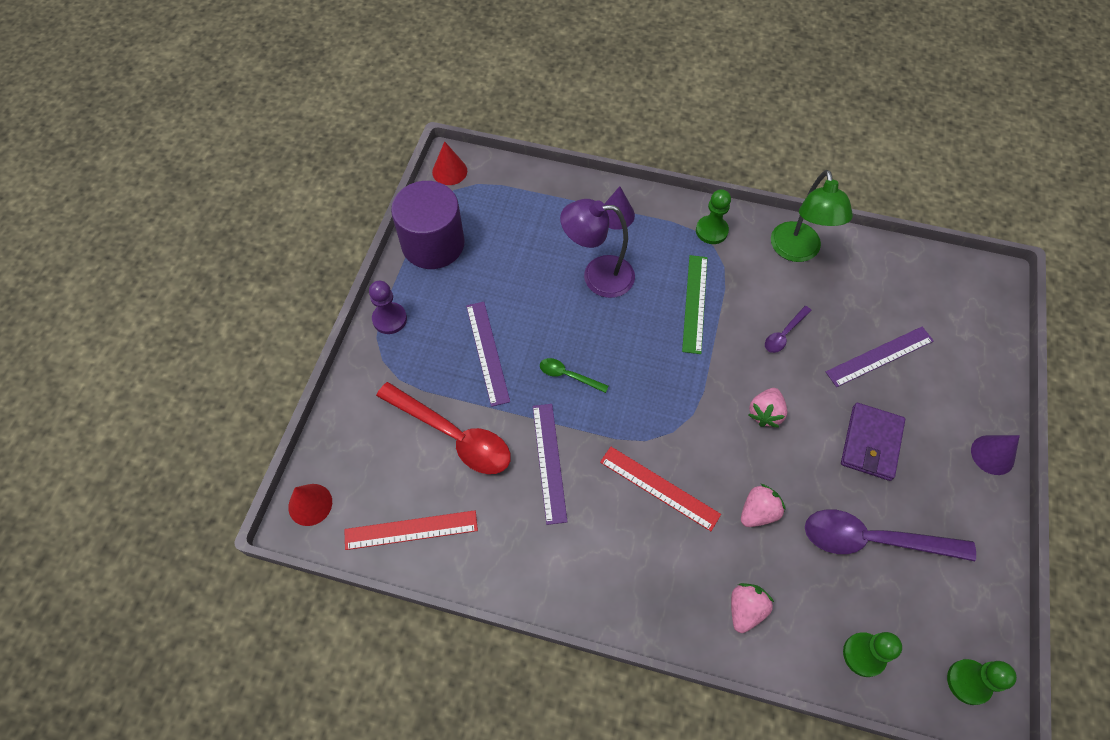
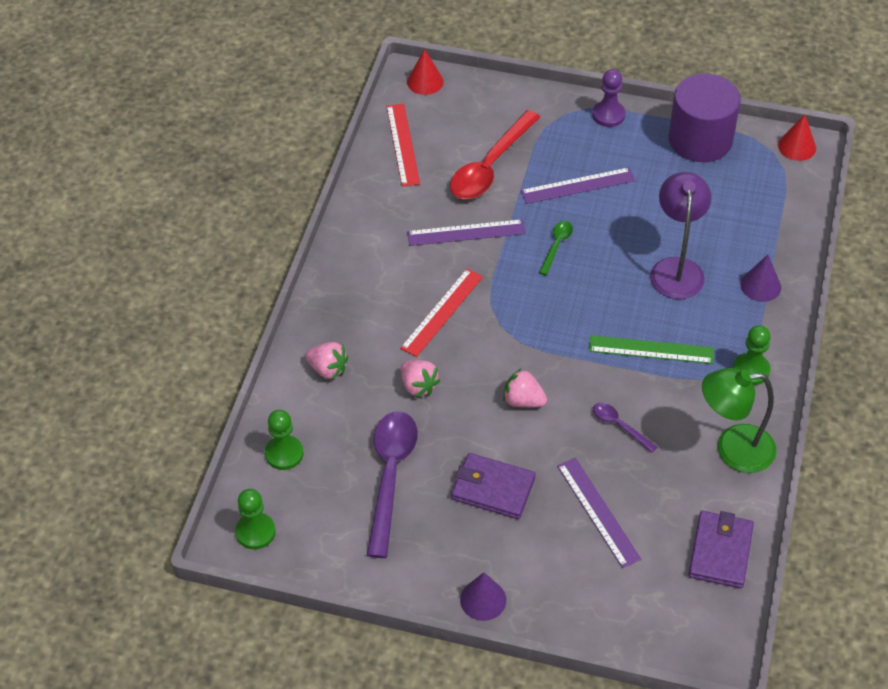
camera: 90 degrees right, 10 degrees down
none -> purple wallet [688,511,754,588]

